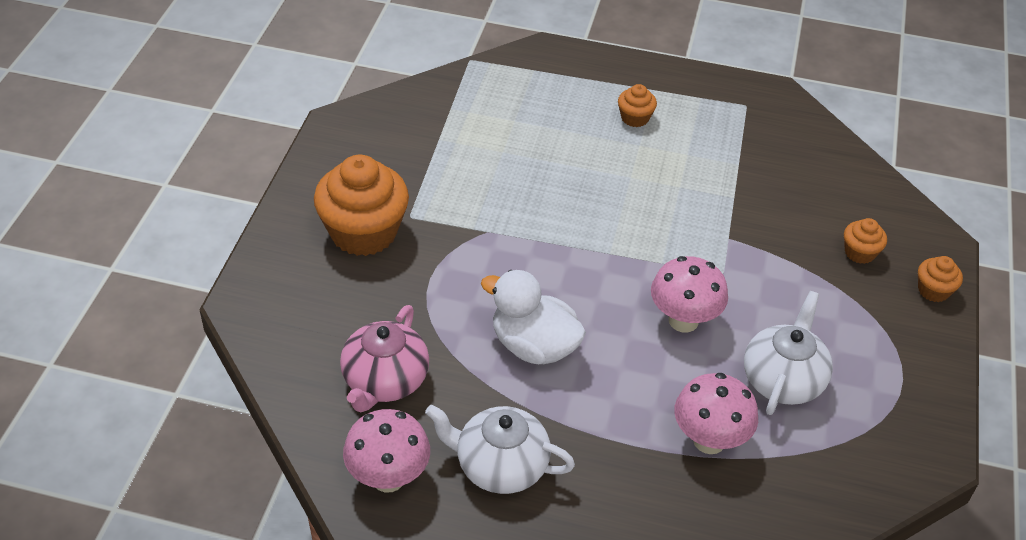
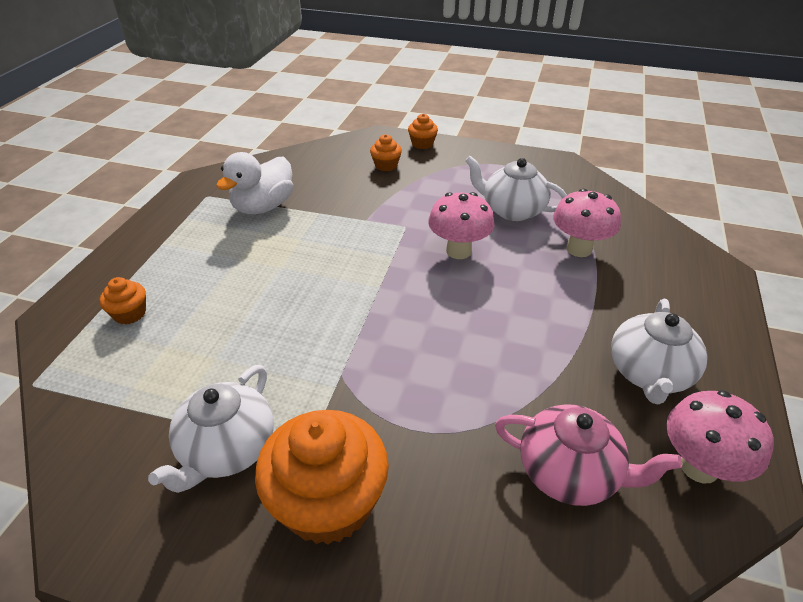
camera: 85 degrees left, 5 degrees down
white duck [481,270,586,364] -> white duck moved to [216,152,293,214]
orange cupcake [618,84,657,127] -> orange cupcake moved to [99,277,146,325]
none -> white teapot [148,365,274,493]

